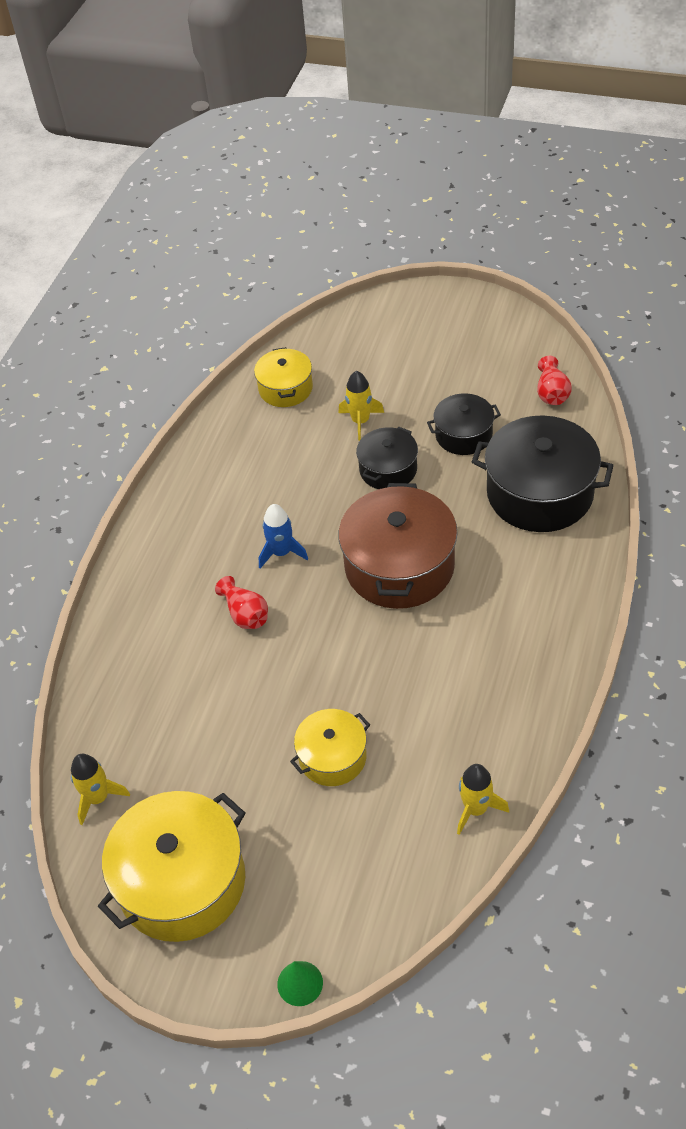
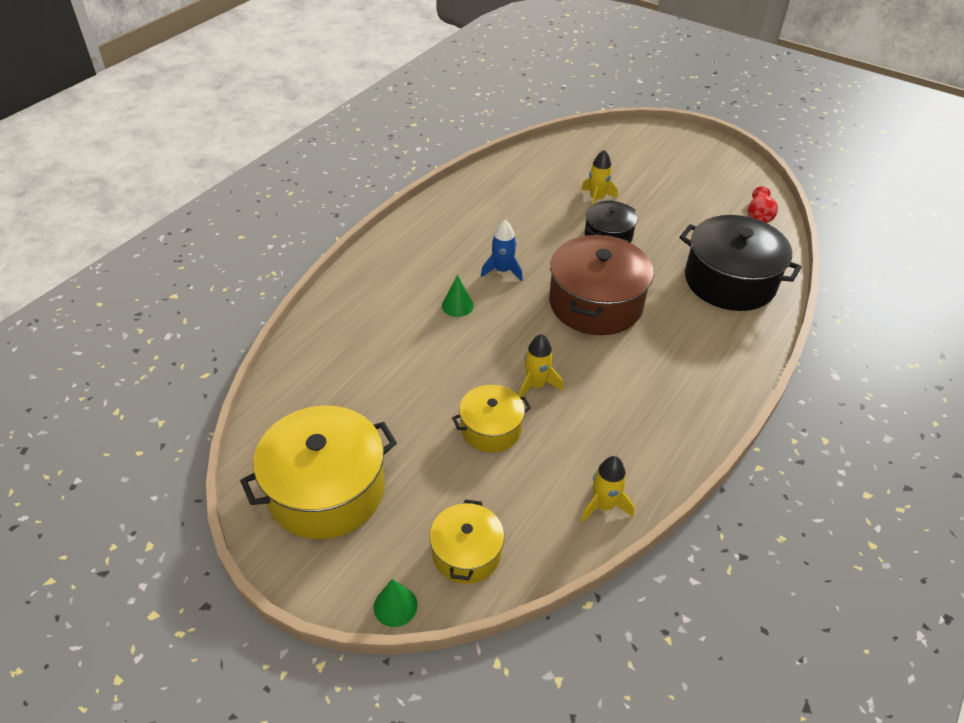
camera: 10 degrees right, 5 degrees down
yellow rocket [71,754,130,825] -> yellow rocket moved to [519,334,563,397]
red vase [215,576,268,629] -> green cone [442,275,474,317]
yellow pot [254,347,313,407] -> yellow pot moved to [429,499,504,584]
black pot [427,393,501,455] -> none

